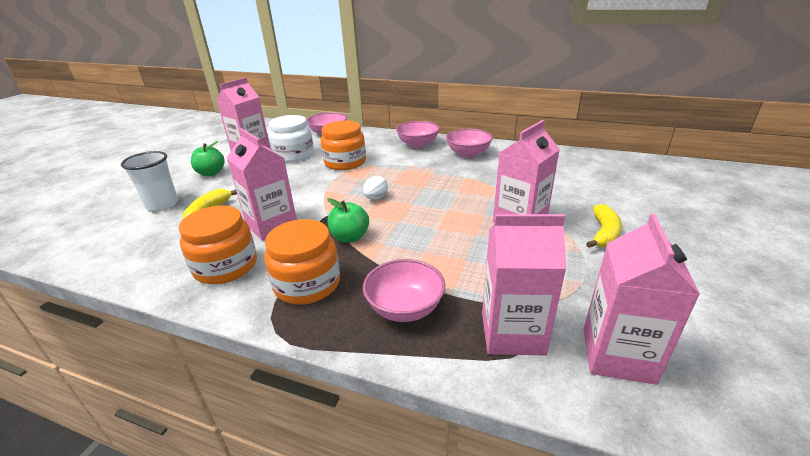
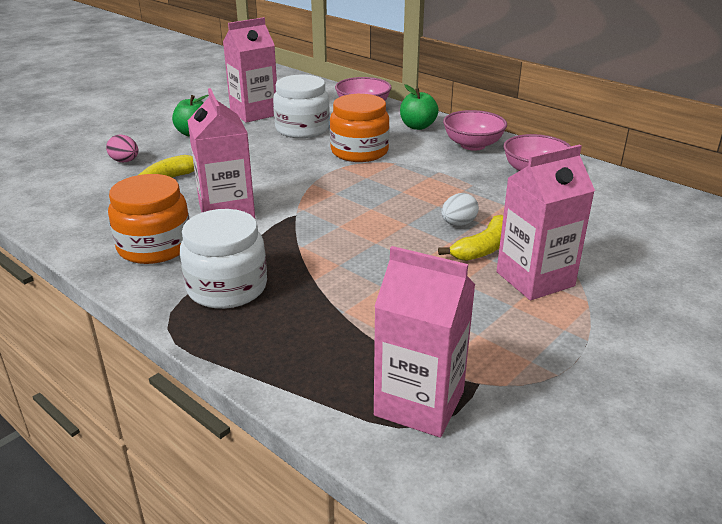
camera: 20 degrees right, 0 degrees up
white cup [121,151,178,211] -> pink egg [106,134,138,162]
orange jar [264,219,340,305] -> white jar [180,209,267,309]
green apple [327,198,369,243] -> green apple moved to [400,84,439,130]
white egg [363,176,388,200] -> white egg moved to [441,193,479,226]
pink bowl [363,259,445,322] -> none
pink carton [583,213,700,385] -> none
yellow banana [586,204,622,248] -> yellow banana moved to [438,215,503,261]

